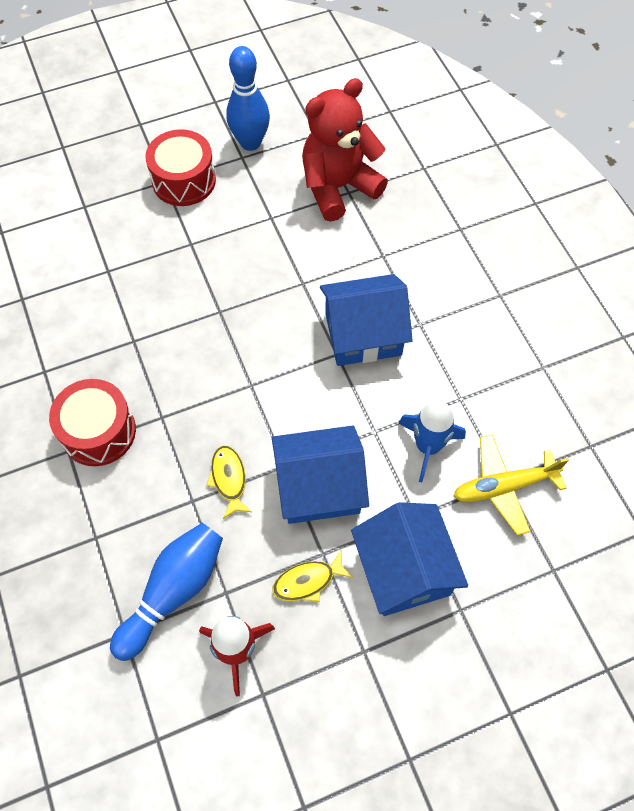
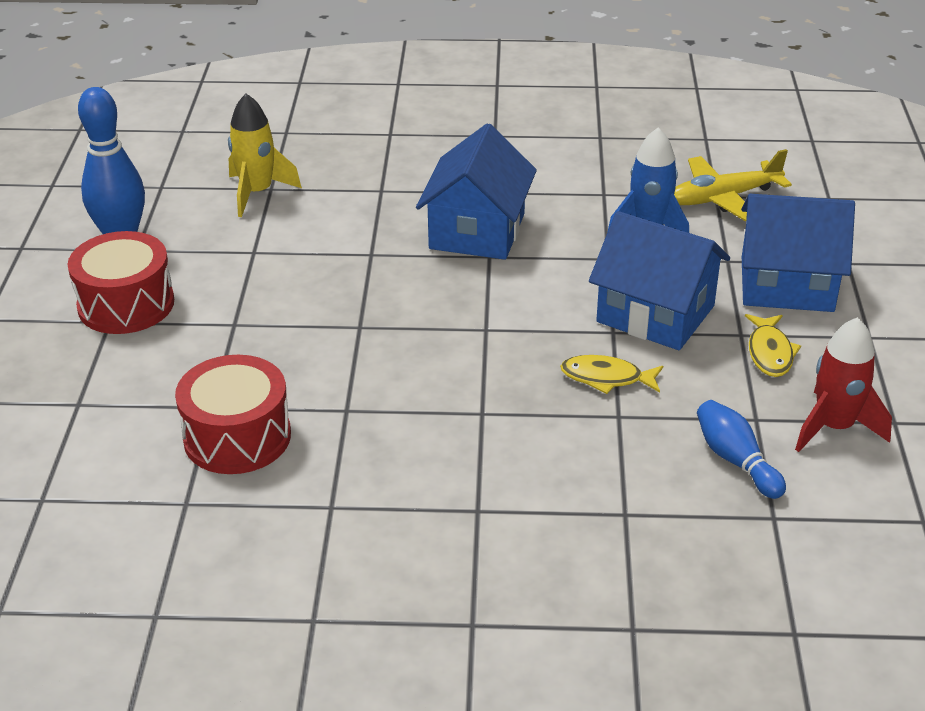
camera: 65 degrees left, 25 degrees down
red drum [49,379,136,466] -> red drum moved to [175,355,291,474]
blue bowling pin [110,523,223,661] -> blue bowling pin [697,400,786,499], size x0.62
blue house [272,425,369,524] -> blue house turned 75 degrees counterclockwise [589,211,730,350]
red teddy bear [302,78,388,222] -> yellow rocket [228,94,302,217]
yellow plane [454,434,569,536] -> yellow plane turned 60 degrees clockwise [674,149,792,221]

